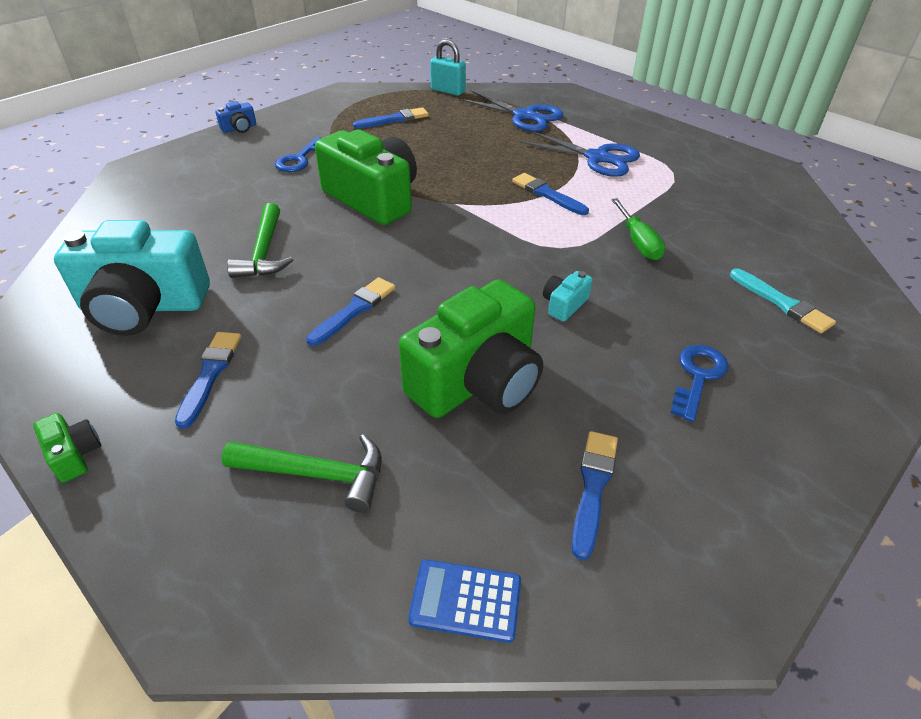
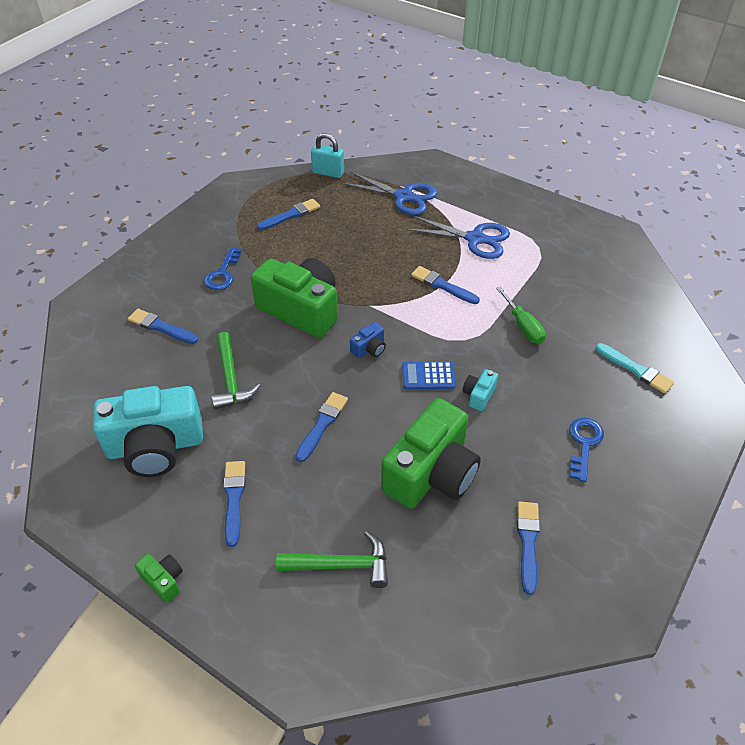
camera: 10 degrees left, 5 degrees up
blue camera [215,101,256,133] -> blue camera moved to [350,322,386,358]
blue calculator [408,560,521,643] -> blue calculator moved to [402,361,456,389]
none -> blue brush [128,309,198,344]

